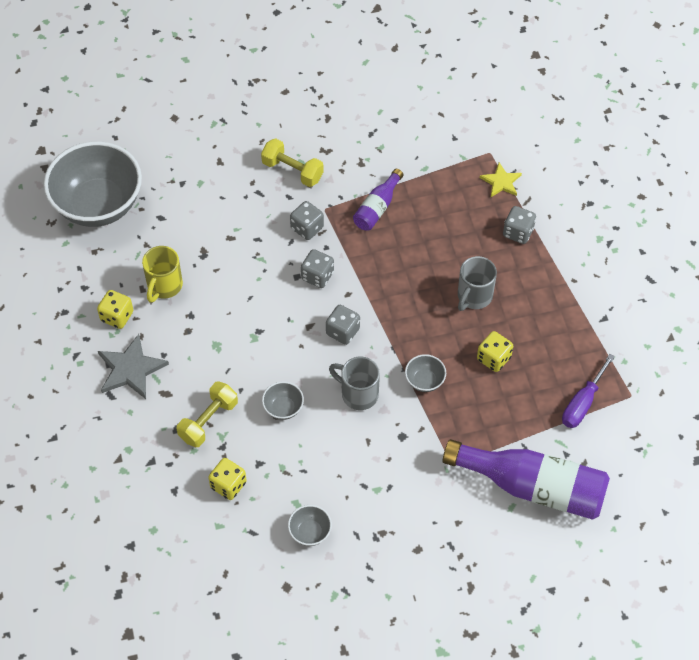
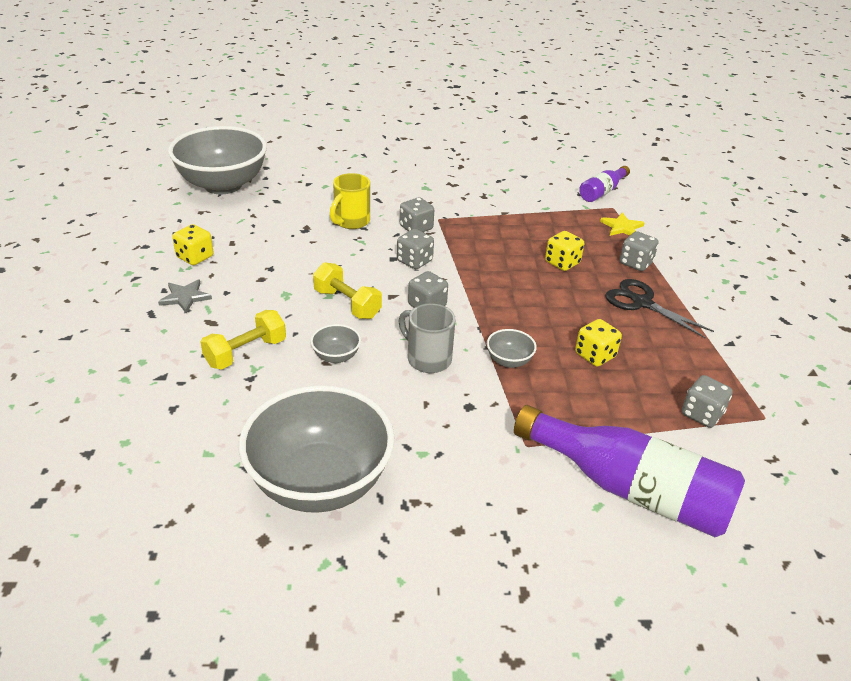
camera: 10 degrees right, 20 degrees down
grey star [98,334,169,399] -> grey star [158,279,212,313], size x0.63
yellow mug [142,246,183,303] -> yellow mug moved to [330,173,370,229]
yellow dice [208,458,247,500] -> yellow dice moved to [545,231,584,271]
yellow dumbbell [261,138,324,187] -> yellow dumbbell moved to [313,262,382,319]
grey bowl [288,505,332,546] -> grey bowl [239,385,395,513], size x2.49
purple bottle [353,169,403,230] -> purple bottle moved to [579,166,630,202]
grey mug [458,256,497,311] -> none
purple screwdriver [562,354,615,428] -> grey dice [682,375,733,428]
none -> black scissors [605,279,714,338]

